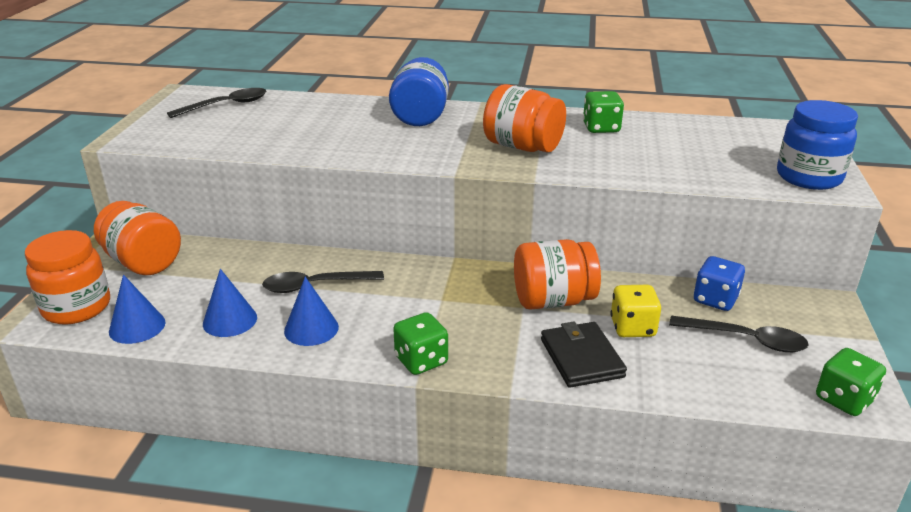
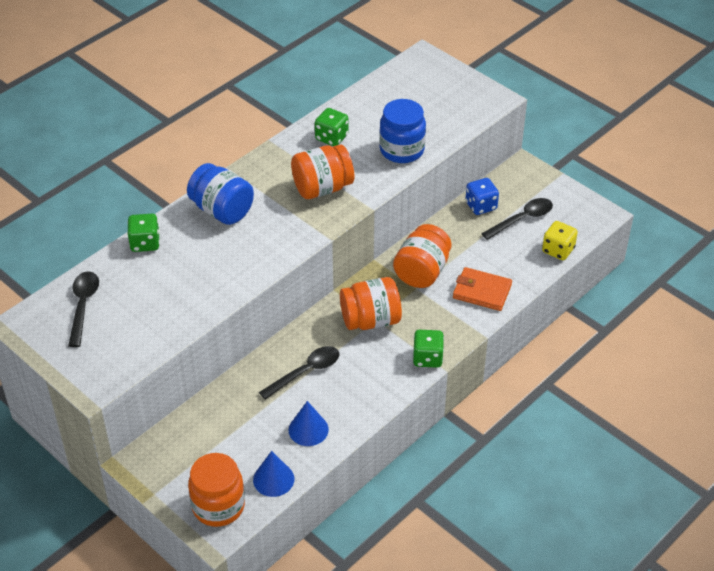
camera: 55 degrees left, 15 degrees up
orange jar [94,201,181,275] -> orange jar moved to [340,277,402,330]
black spoon [262,271,384,293] -> black spoon turned 150 degrees counterclockwise [259,346,339,400]
blue cone [284,277,339,346] -> none
black wallet [541,322,627,388] -> orange wallet [453,267,512,311]
yellow dice [610,285,661,337] -> yellow dice moved to [542,221,578,260]
blue jar [777,100,858,190] -> blue jar moved to [379,99,426,163]
green dice [816,348,886,416] -> green dice moved to [128,214,160,252]

